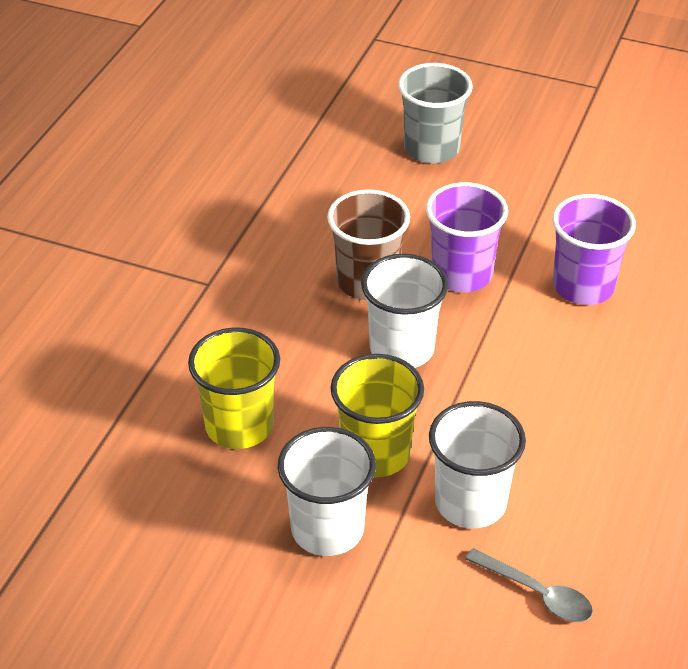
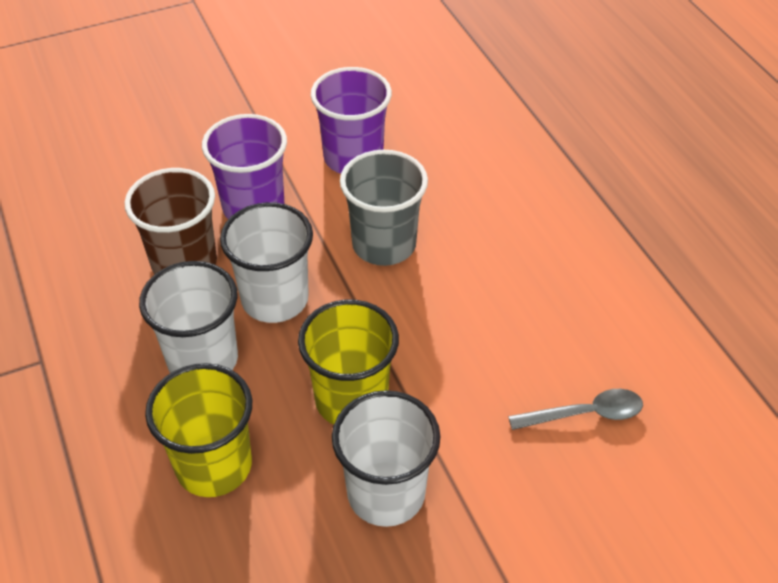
camera: 45 degrees left, 5 degrees up
grey cup [398,63,473,163] -> grey cup moved to [340,150,428,266]
white cup [429,401,526,528] -> white cup moved to [139,261,238,373]

